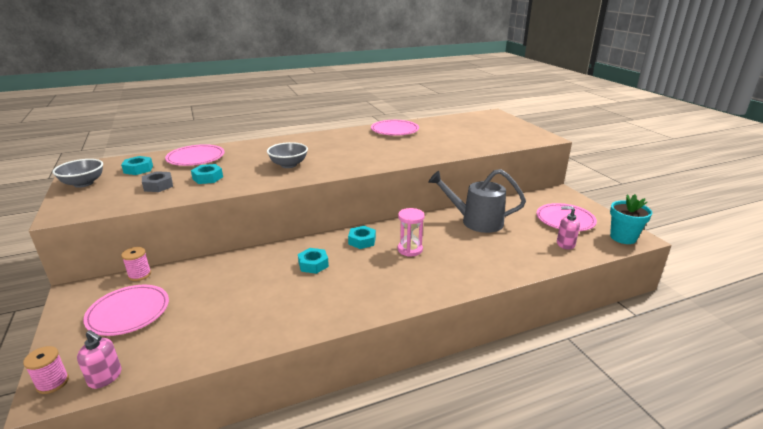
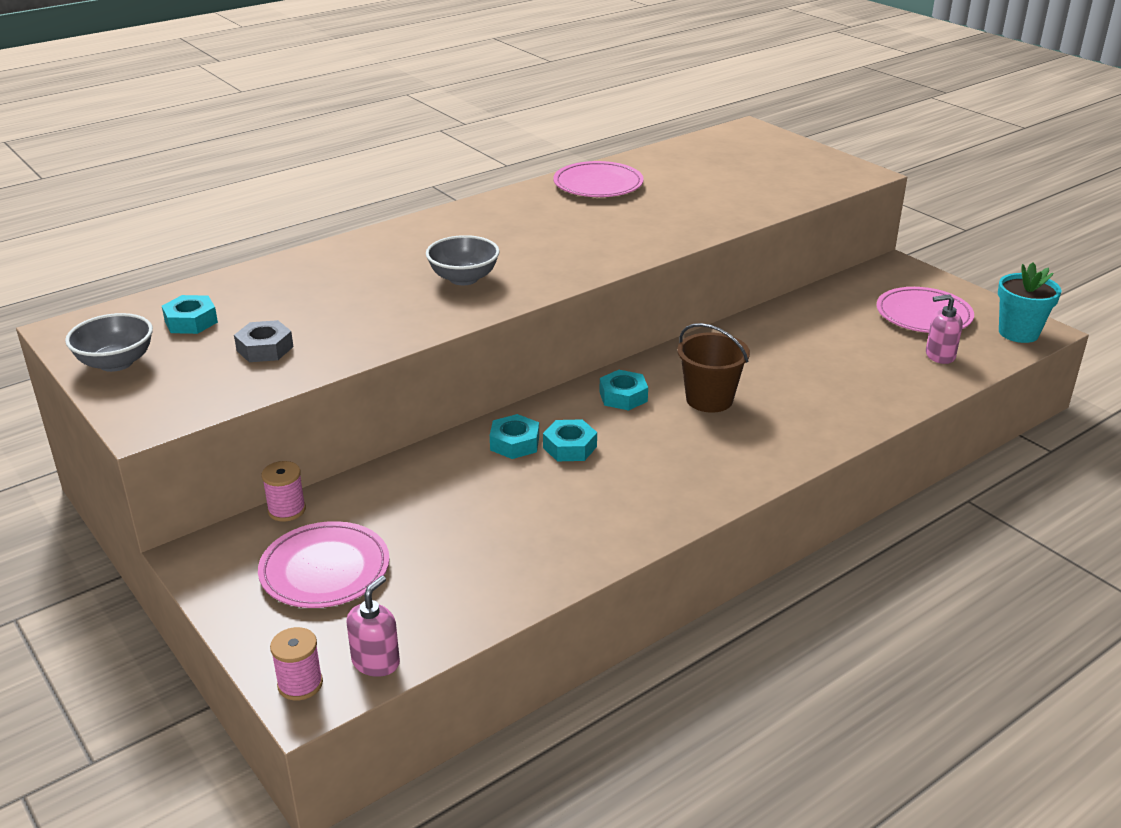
camera: 15 degrees left, 5 degrees up
pink soap dispenser [77,330,122,389] -> pink soap dispenser turned 75 degrees counterclockwise [347,576,400,677]
pink plate [165,144,225,166] -> none
turquoise nut [191,164,223,184] -> turquoise nut moved to [490,414,539,459]
pink hourglass [398,208,424,257] -> brown bucket [677,323,750,413]
grey watering can [428,169,526,233] -> none

